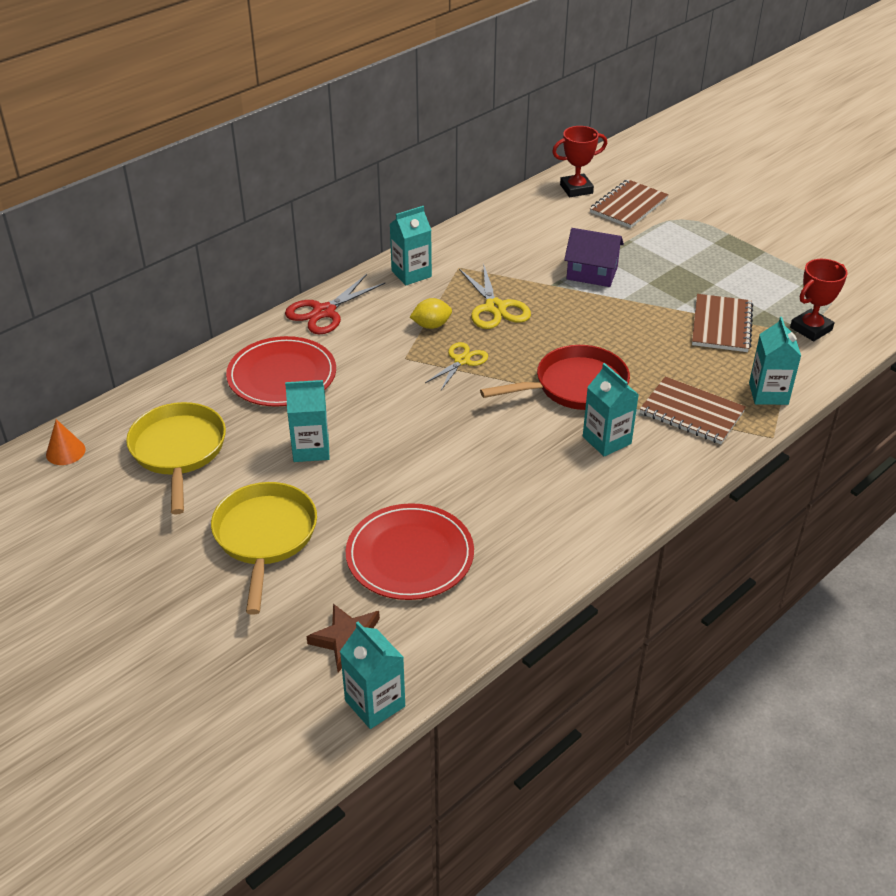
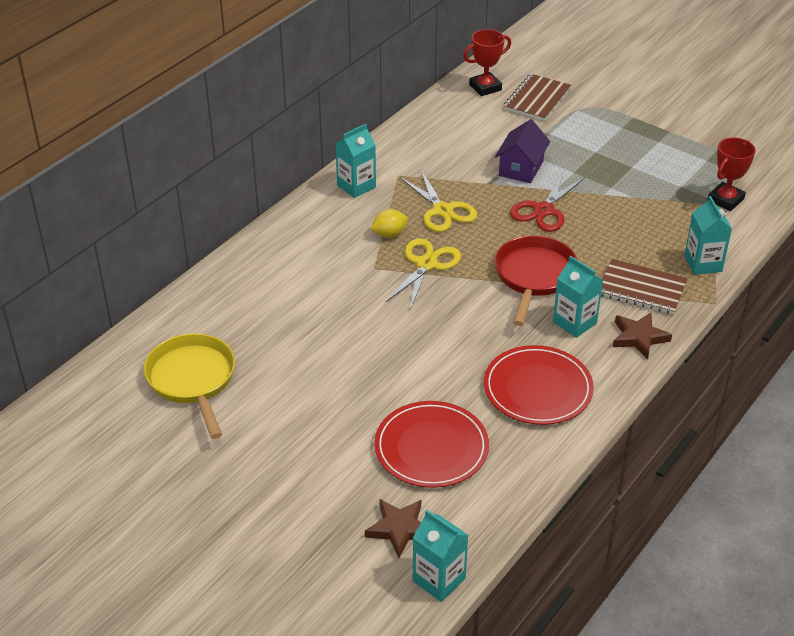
camera: 10 degrees left, 0 degrees up
orange cone [46,419,86,465] -> none
yellow pan [211,482,317,615] -> none
red plate [226,336,336,407] -> red plate moved to [484,345,594,425]
red scissors [285,274,385,334] -> red scissors moved to [510,171,585,232]
turquoise carton [285,380,329,462] -> none
yellow scissors [425,342,488,390] -> yellow scissors [385,238,461,310], size x1.51
red pan [480,345,630,410] -> red pan turned 45 degrees counterclockwise [495,236,578,326]
purple house [564,228,624,287] -> purple house turned 75 degrees counterclockwise [495,119,550,183]
brown notebook [692,294,753,352] -> none
none -> brown star [613,312,672,359]

